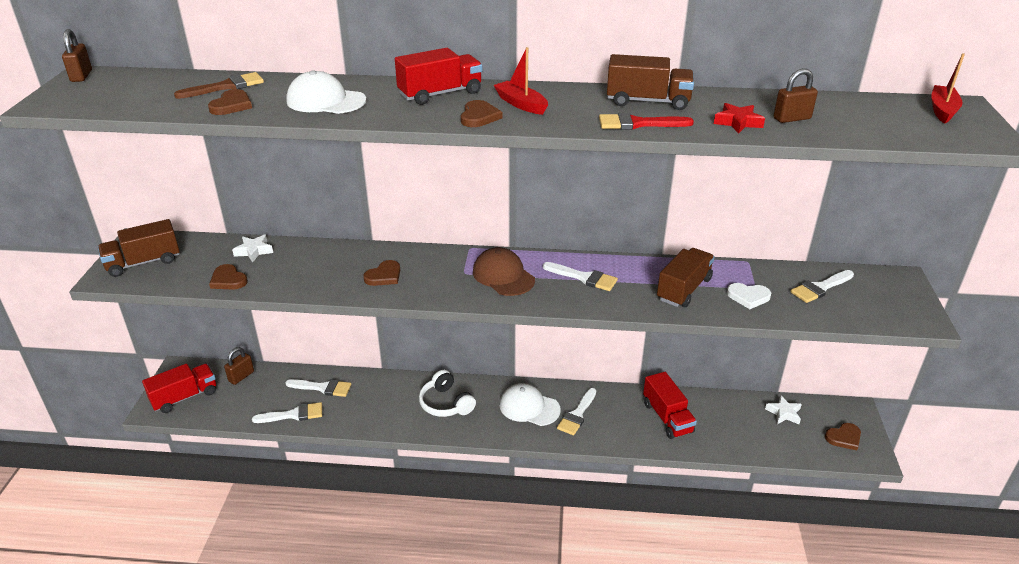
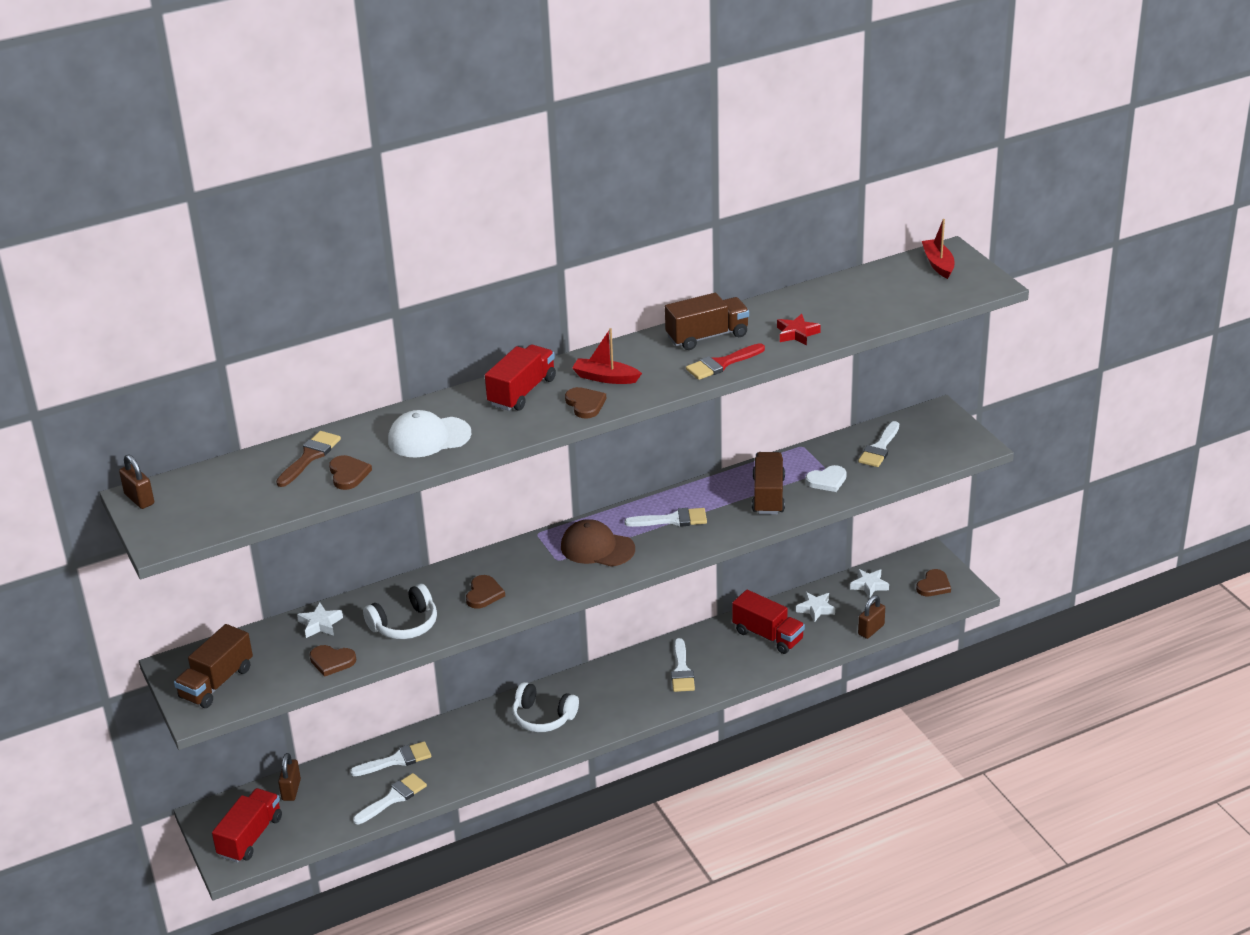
camera: 30 degrees left, 0 degrees up
white cap [500,383,561,426] -> none
brown padlock [773,68,818,123] -> brown padlock moved to [858,595,885,639]
none -> white headphones [363,584,437,639]
none -> white star [796,592,835,622]

